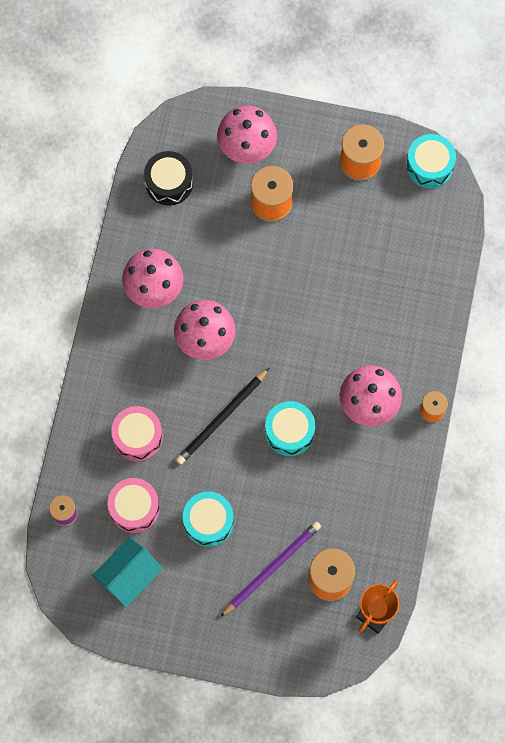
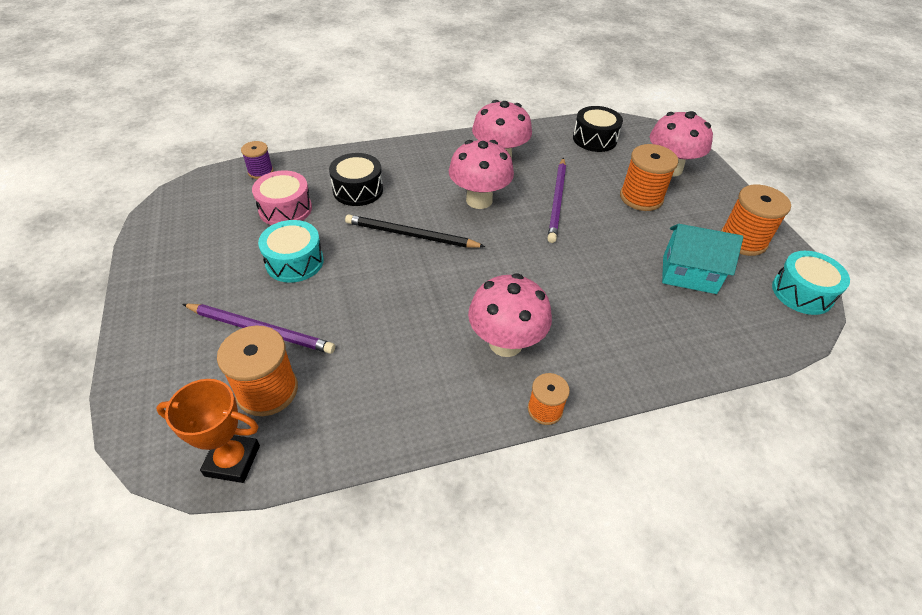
camera: 60 degrees right, 25 degrees down
turquoise house [92,537,163,608] -> turquoise house moved to [662,224,743,294]
pink drum [111,406,163,461] -> black drum [329,153,383,206]
turquoise drum [265,401,315,456] -> none
none -> purple pencil [547,158,566,243]

